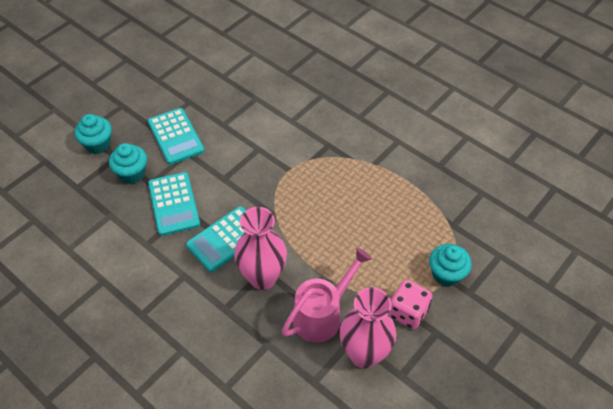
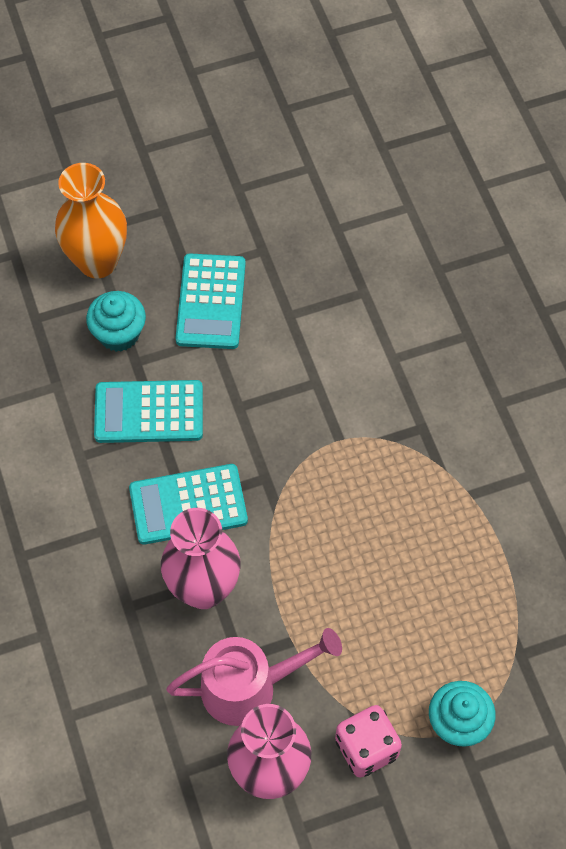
camera: 30 degrees right, 10 degrees up
turquoise cupcake [75,114,112,154] -> orange vase [55,163,127,279]
turquoise calculator [148,172,200,236] -> turquoise calculator turned 75 degrees clockwise [94,380,203,443]

